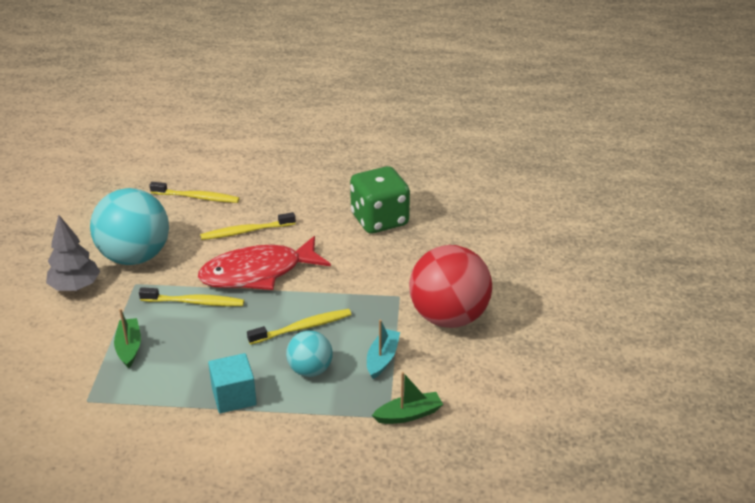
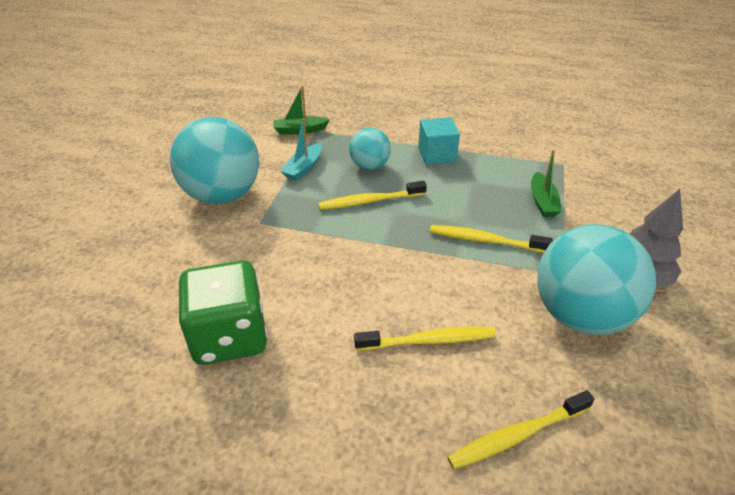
camera: 170 degrees left, 5 degrees up
yellow toothbrush [149,182,240,203] -> yellow toothbrush turned 45 degrees counterclockwise [447,390,595,469]
red fish [198,236,331,290] -> none
red ball [409,245,492,328] -> turquoise ball [170,117,259,204]

